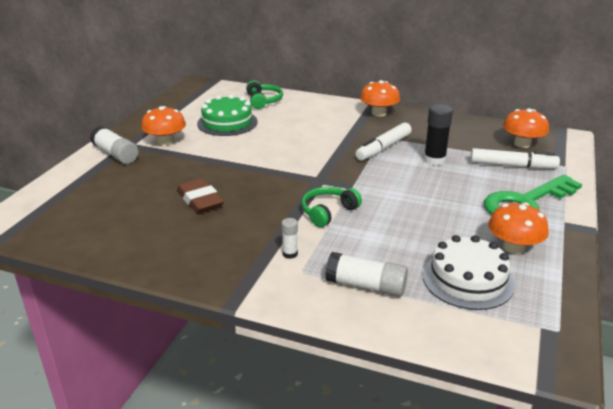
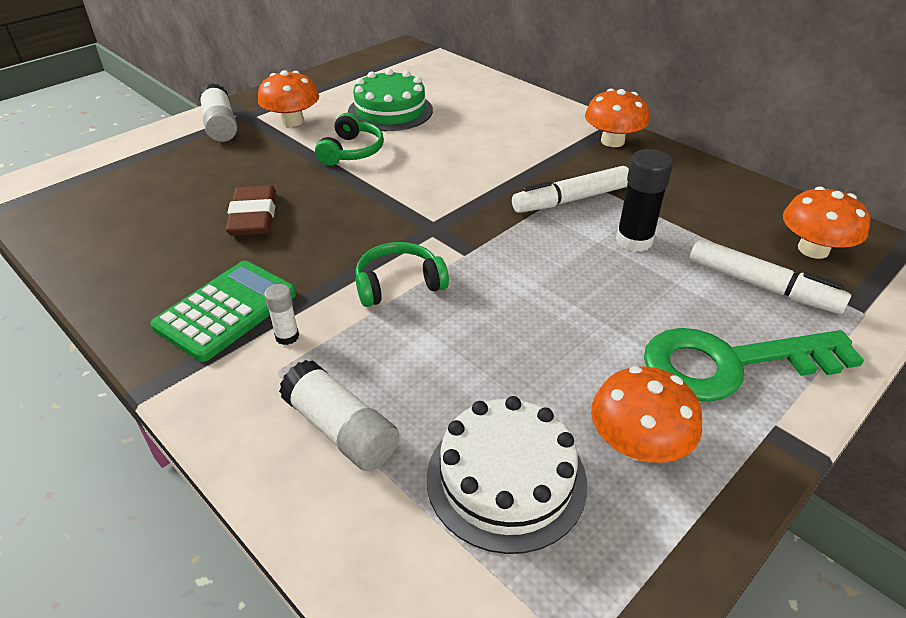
camera: 25 degrees right, 10 degrees up
green headphones [246,81,283,109] -> green headphones moved to [315,113,384,166]
none -> green calculator [150,261,296,362]

